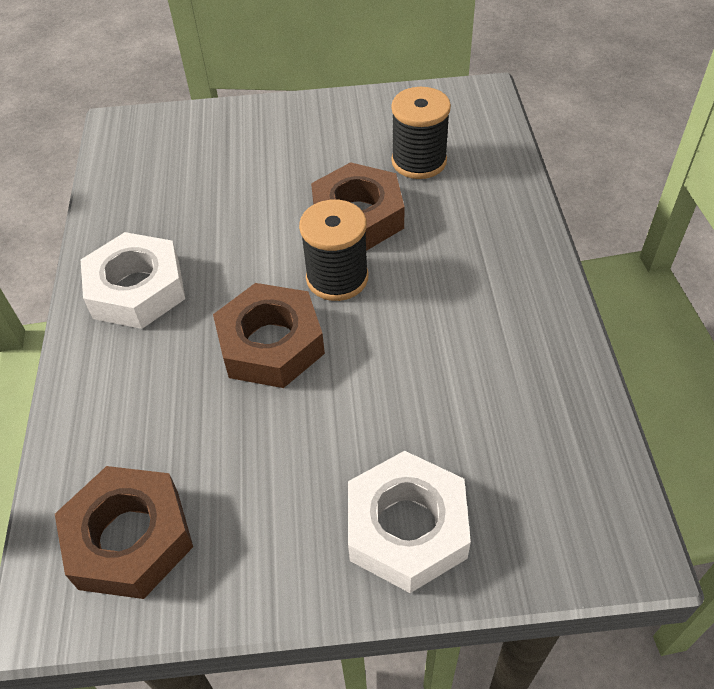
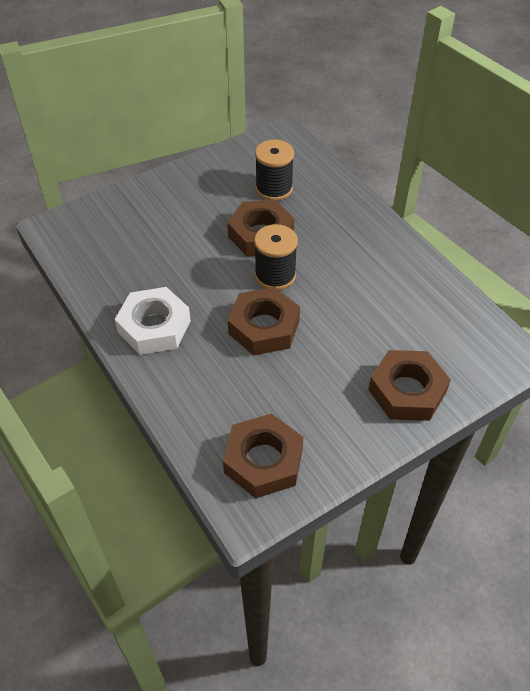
camera: 30 degrees left, 0 degrees up
white nut [348,451,471,593] -> brown nut [368,350,451,421]

